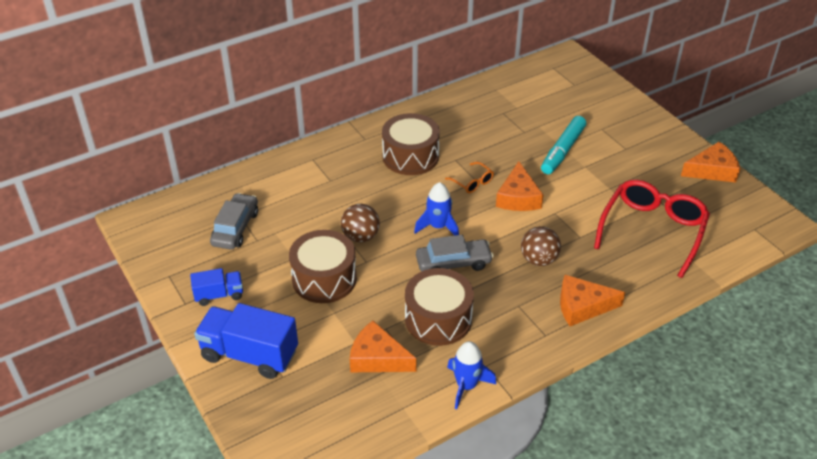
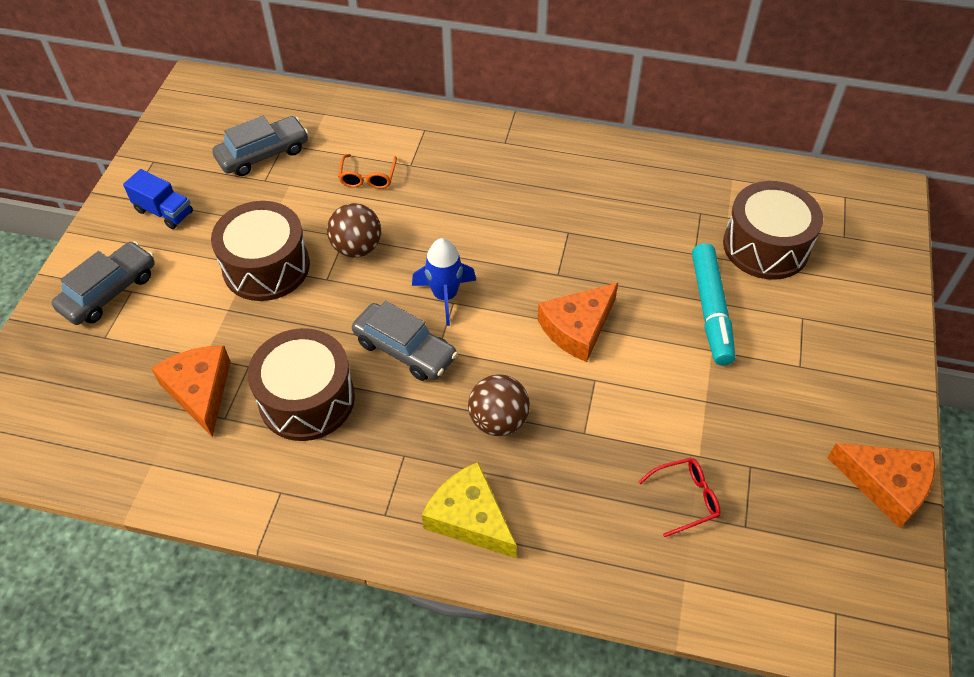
camera: 45 degrees right, 10 degrees up
blue truck [194,303,298,379] -> grey car [52,241,155,325]
brown drum [382,113,440,175] -> brown drum moved to [723,181,823,280]
orange glasses [445,162,494,193] -> orange glasses moved to [338,154,397,189]
blue rocket [447,341,496,409] -> none
turquoise marker [541,116,586,174] -> turquoise marker turned 75 degrees counterclockwise [692,243,735,365]
orange cheese [560,275,626,326] -> yellow cheese [422,462,517,558]
red glasses [594,180,710,278] -> red glasses [639,458,721,537], size x0.43

